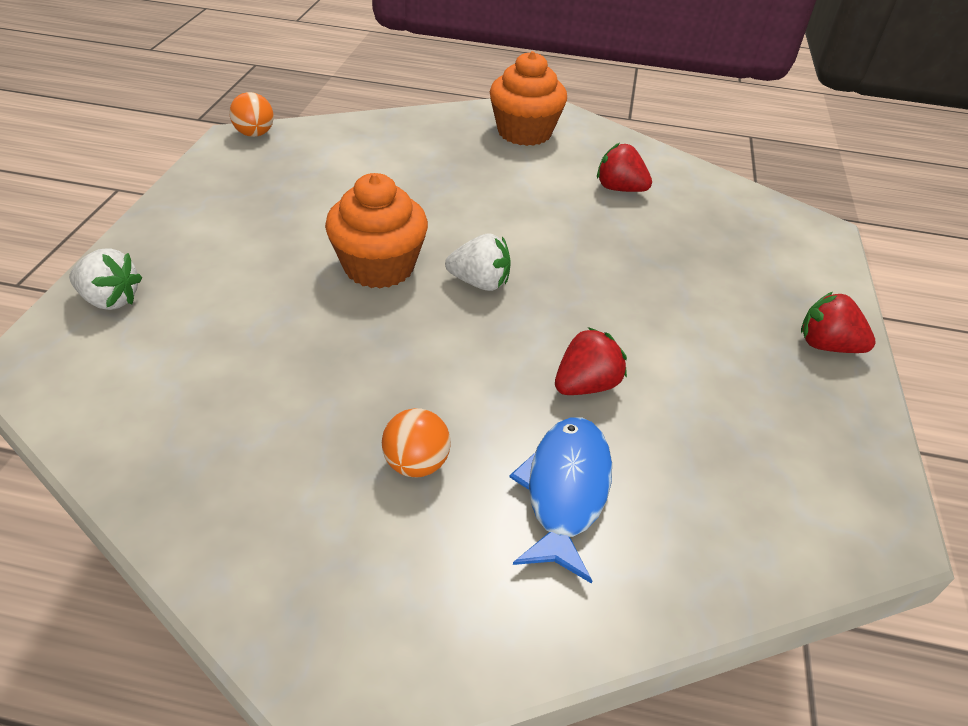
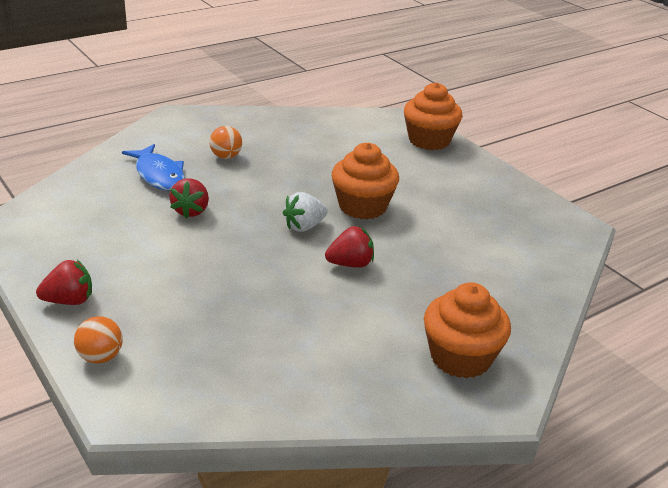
camera: 135 degrees right, 10 degrees down
white strawberry [69,248,142,310] -> orange cupcake [404,82,462,150]
orange ball [229,92,274,137] -> orange ball moved to [74,316,123,364]
red strawberry [597,143,652,192] -> red strawberry moved to [325,226,374,268]

